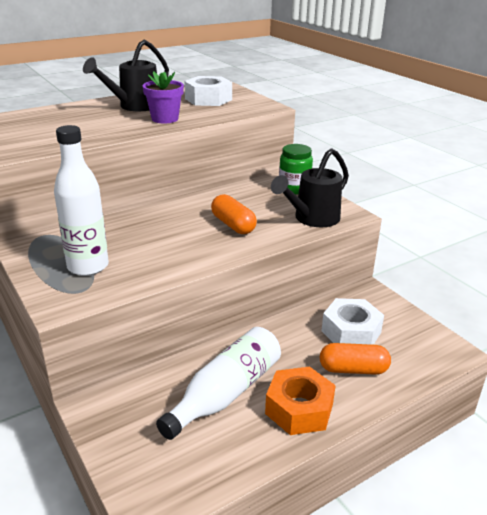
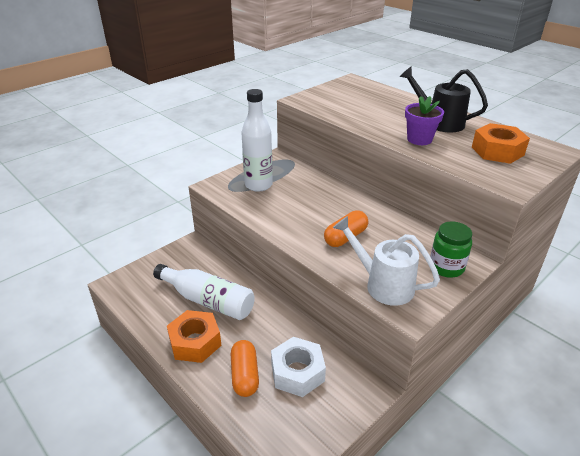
camera: 80 degrees right, 5 degrees up
white nut [184,76,232,106] -> orange nut [472,123,530,164]
black watering can [271,148,349,227] -> white watering can [333,216,440,306]

